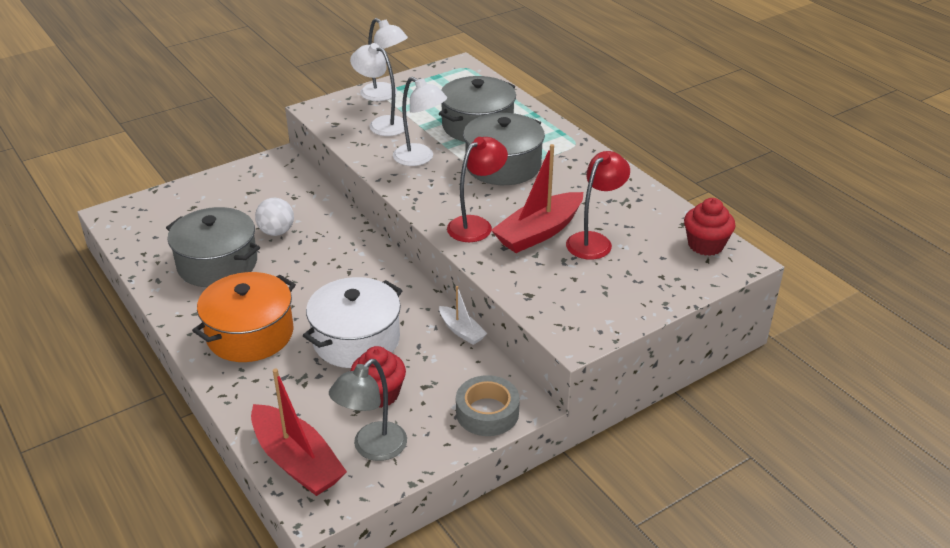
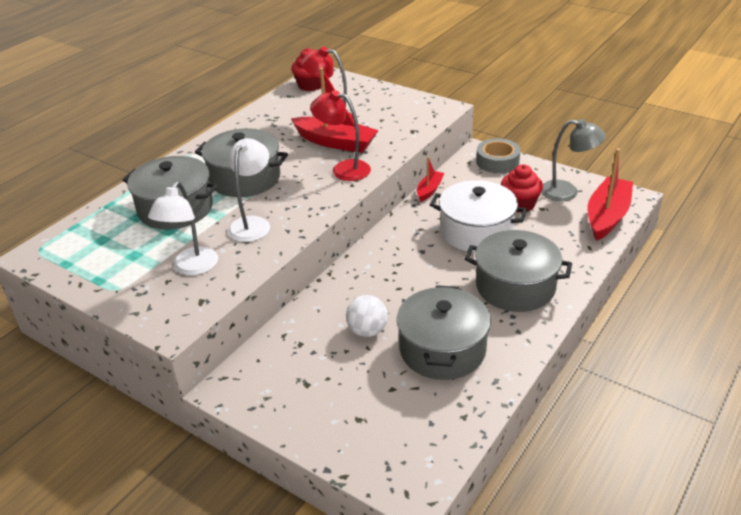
camera: 110 degrees left, 0 degrees up
orange pot [192,272,296,362] -> grey pot [465,230,572,312]
white lamp [360,18,408,101] -> none
white boat [439,286,488,345] -> red boat [417,157,444,202]

